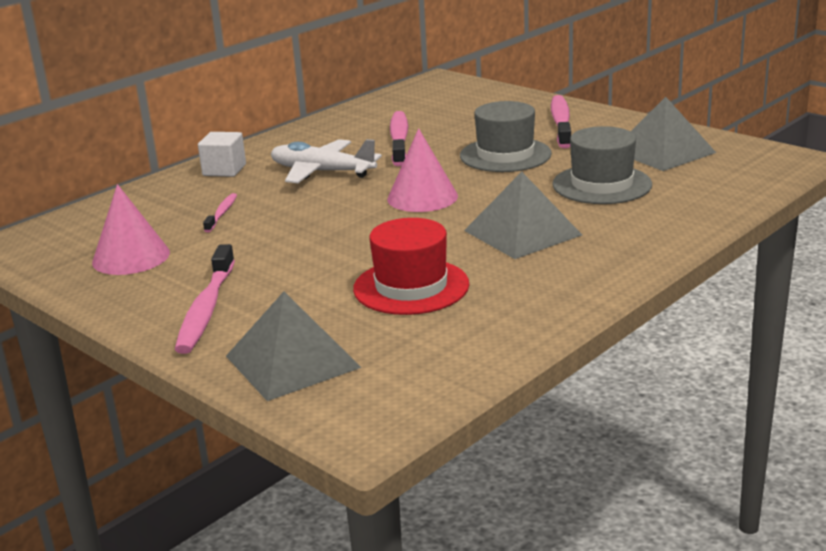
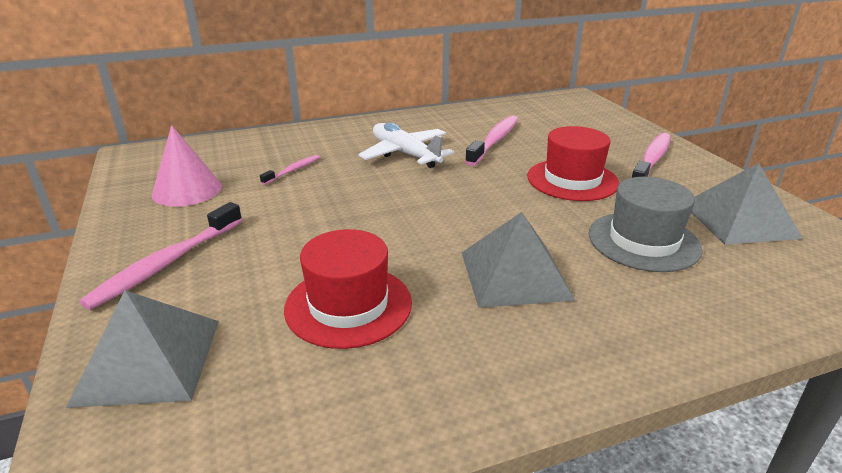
camera: 25 degrees right, 5 degrees up
white cube [198,132,246,177] -> none
pink cone [387,128,458,212] -> none
grey hat [460,101,552,172] -> red hat [527,126,619,201]

